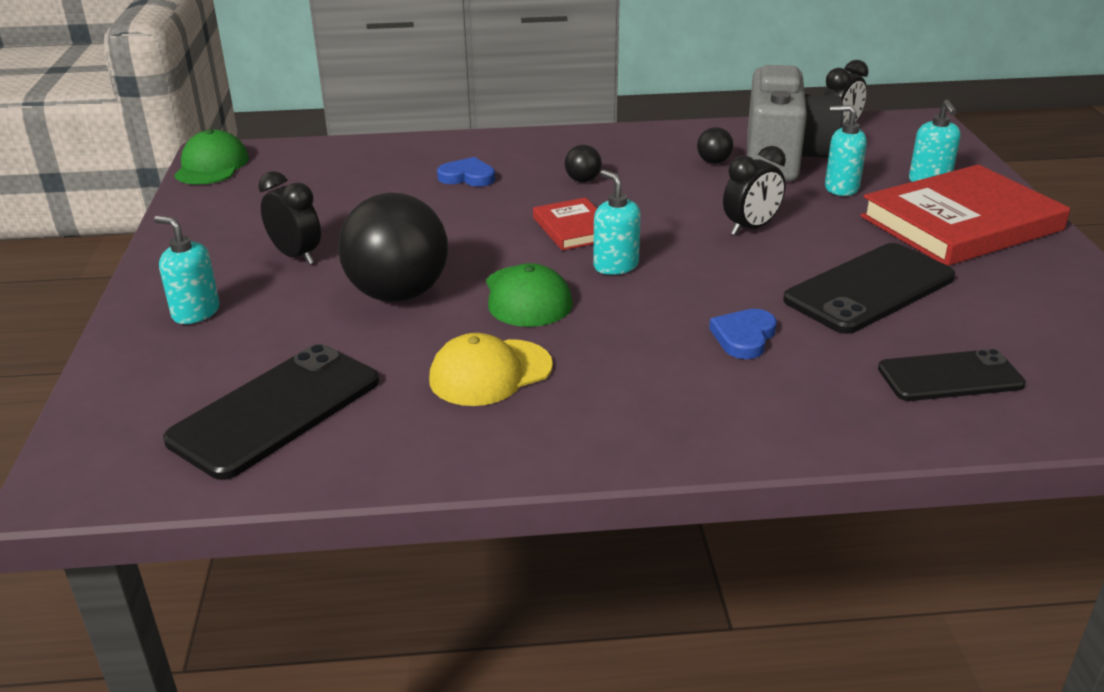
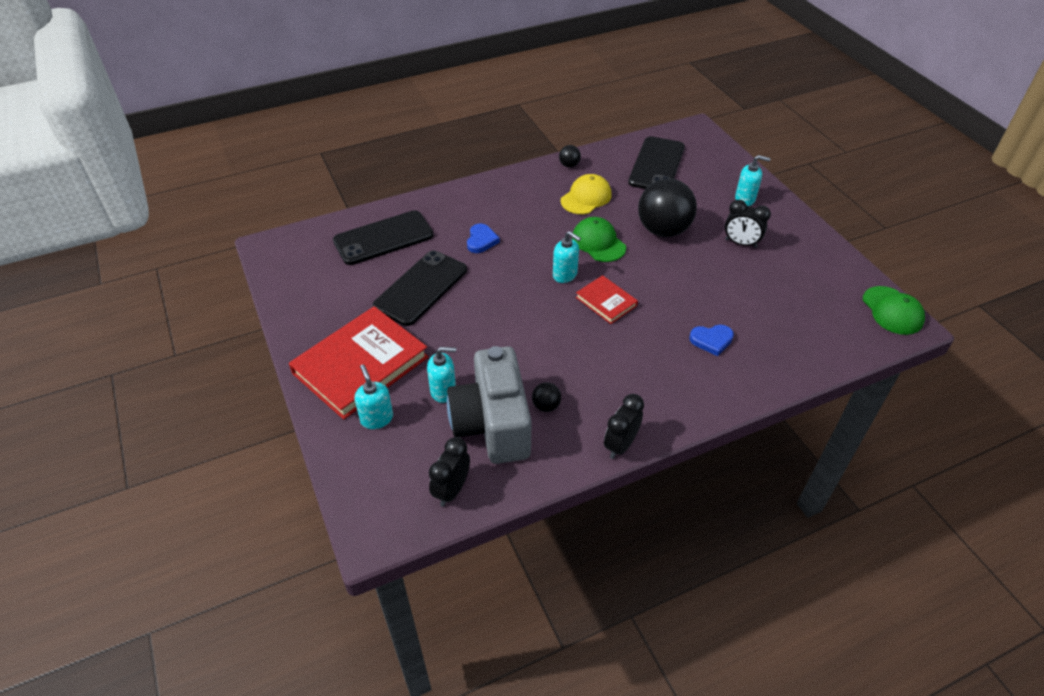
camera: 160 degrees right, 15 degrees up
black ball [565,145,602,182] -> black ball moved to [559,145,581,167]
black clock [723,146,786,235] -> black clock moved to [604,394,644,459]
black phone [878,349,1026,401] -> black phone [333,210,434,265], size x1.51

